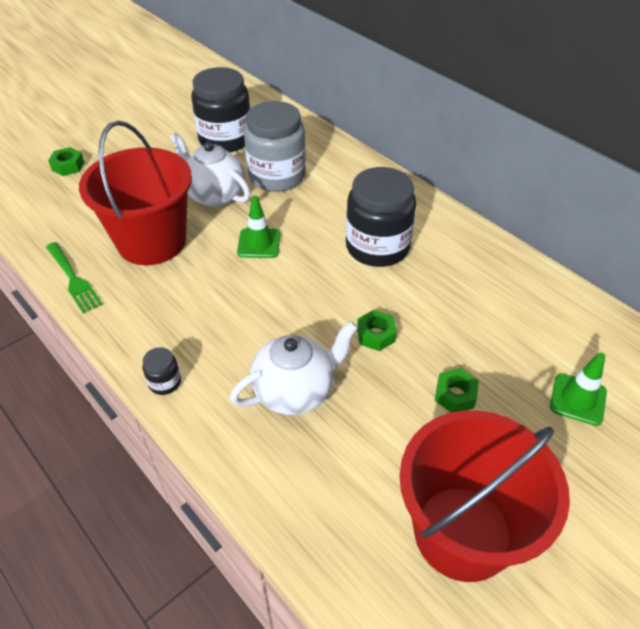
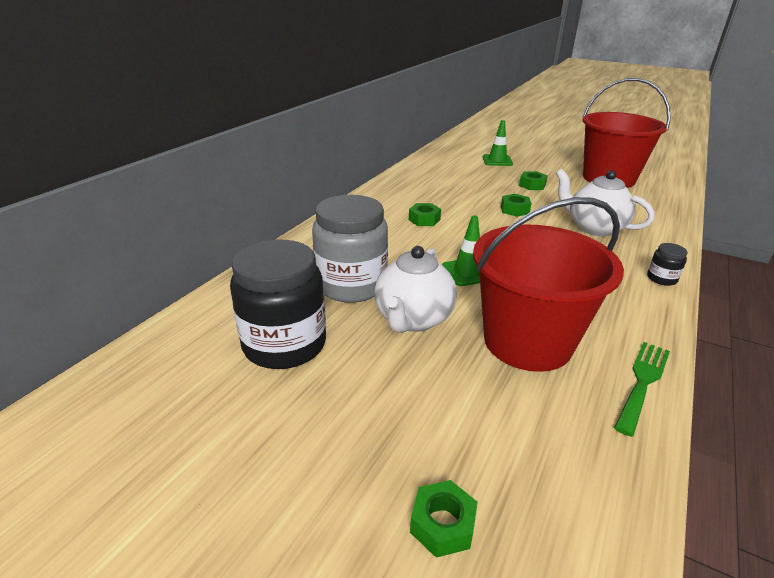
camera: 110 degrees left, 15 degrees down
black jar [346,167,416,267] -> green nut [409,203,441,226]

